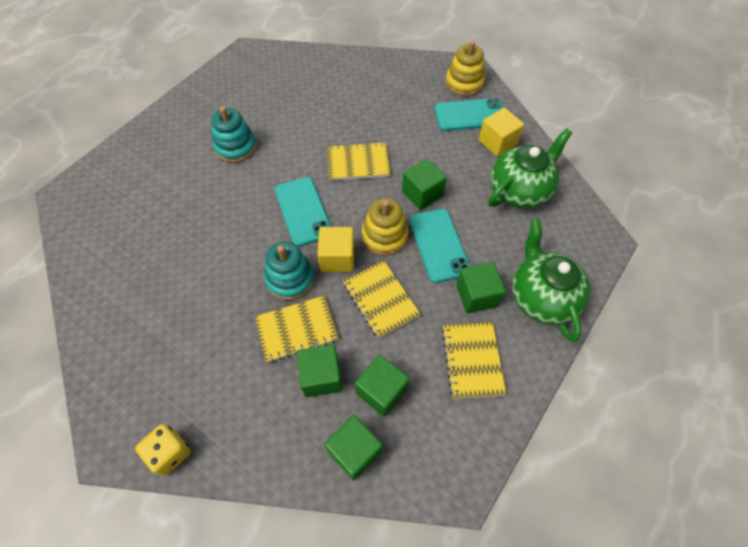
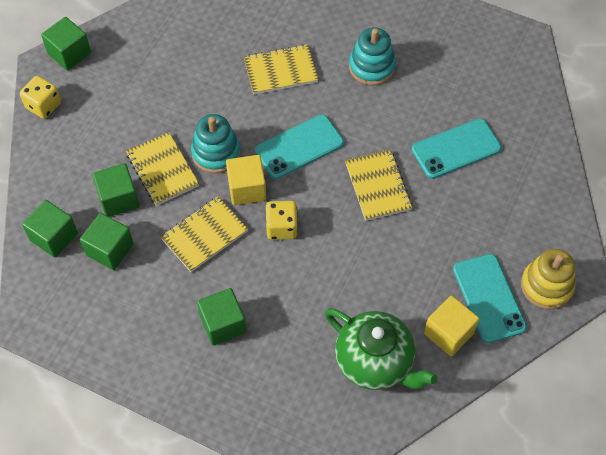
camera: 80 degrees right, 0 degrees up
yellow stacking toy [362,198,409,256] -> yellow dice [266,201,298,240]
green cube [402,159,447,210] -> green cube moved to [41,17,91,71]
turquoise phone [410,209,470,283] -> turquoise phone moved to [412,118,502,179]
yellow notebook [442,322,507,399] -> yellow notebook moved to [243,44,319,95]
green teapot [512,219,591,342] -> none

